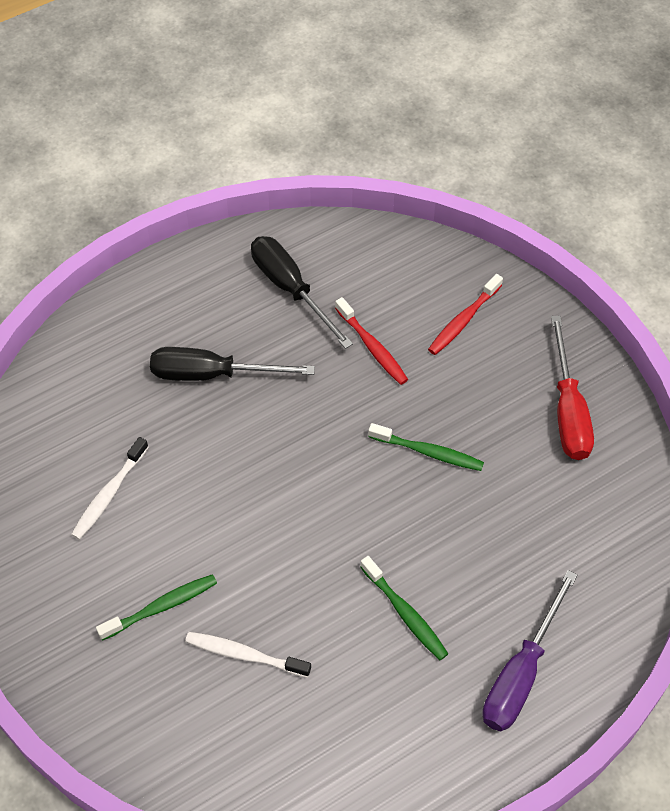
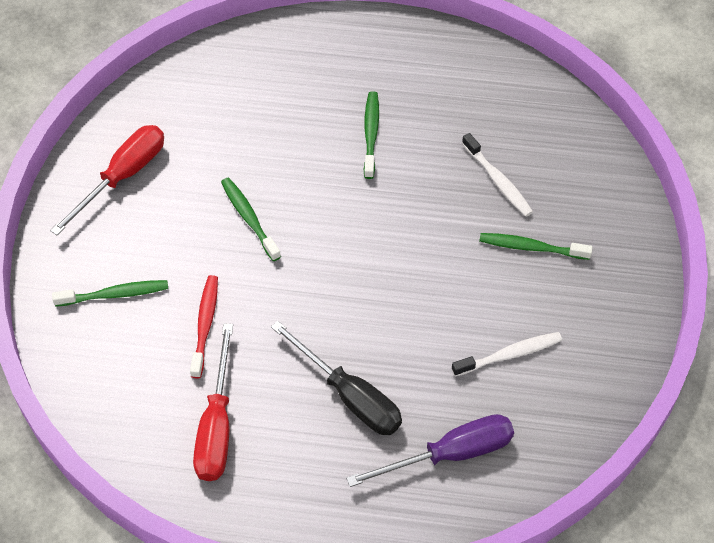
camera: 140 degrees left, 0 degrees up
black screwdriver [251,236,353,349] -> red screwdriver [193,323,233,481]
red toothbrush [428,274,503,355] -> green toothbrush [52,280,168,307]
purple screwdriver [482,570,577,731] -> purple screwdriver moved to [346,414,514,487]

